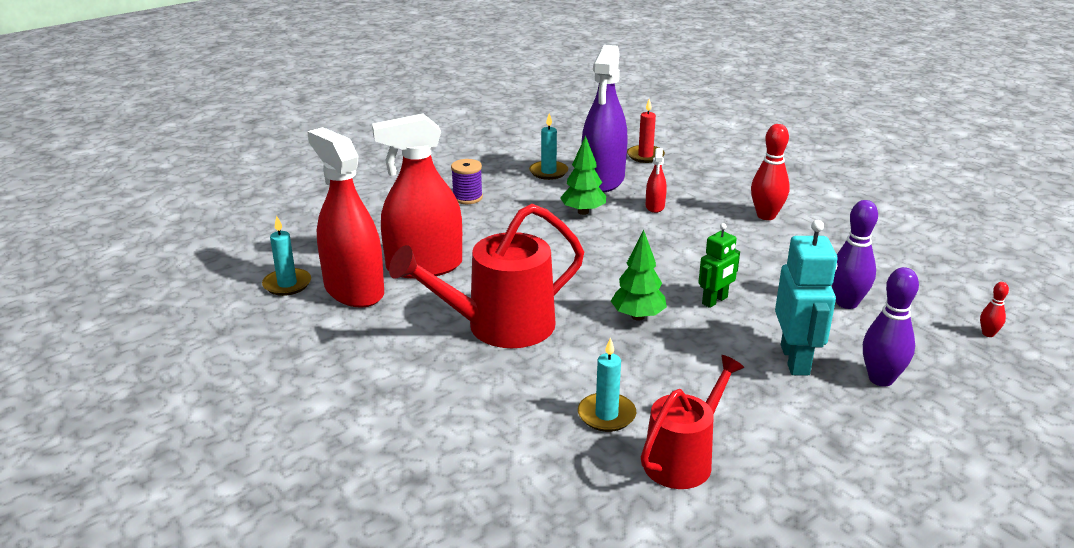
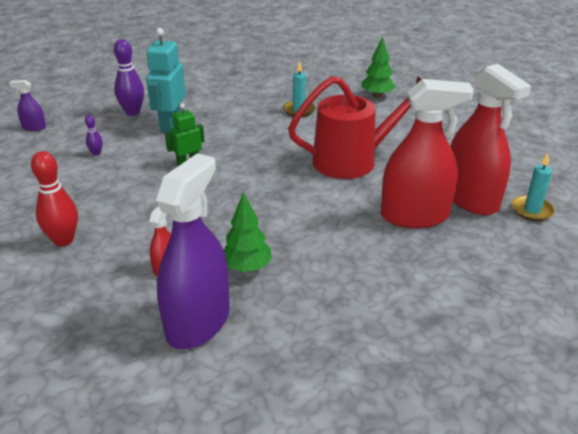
camera: 170 degrees left, 5 degrees up
purple spool [451,159,483,204] -> none
turquoise candle [529,113,568,180] -> none
green tree [611,230,667,321] -> green tree moved to [361,36,396,98]
red candle [627,99,665,163] -> none
red watering can [641,355,744,489] -> none
purple bowling pin [832,200,878,309] -> purple bowling pin [85,115,103,156], size x0.50
red bowling pin [980,282,1009,337] -> purple spray bottle [9,80,46,131]

